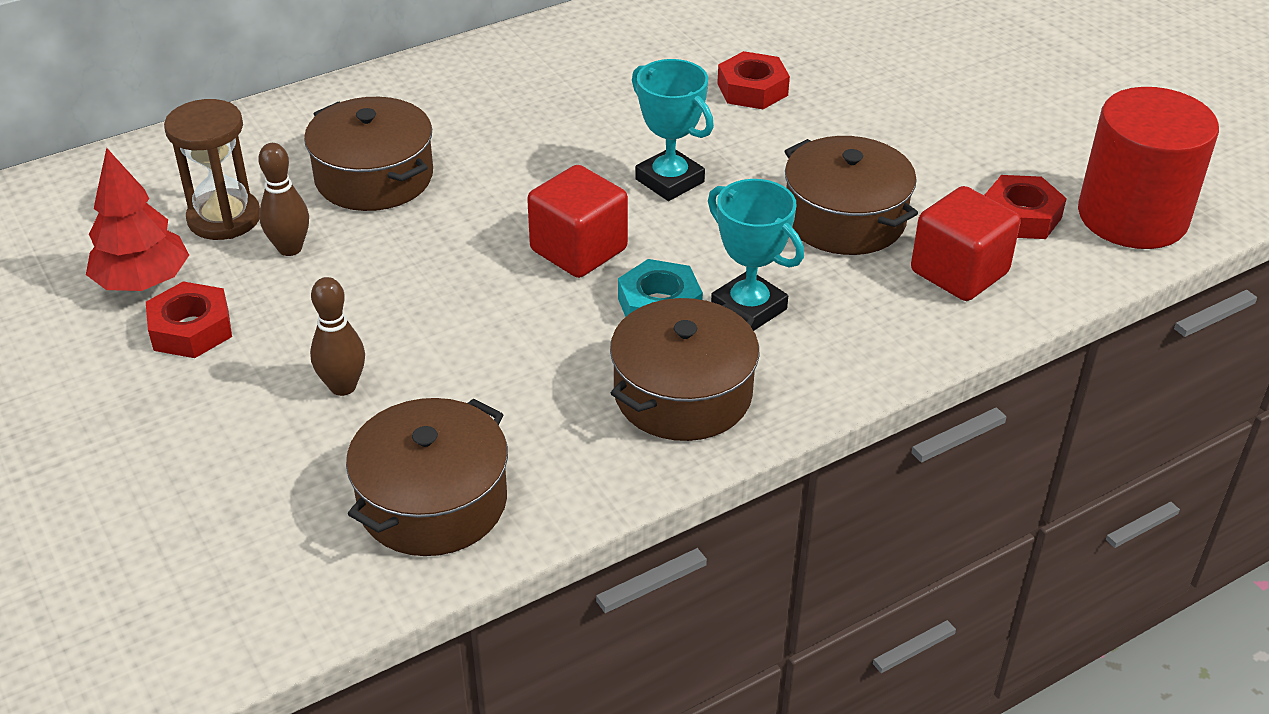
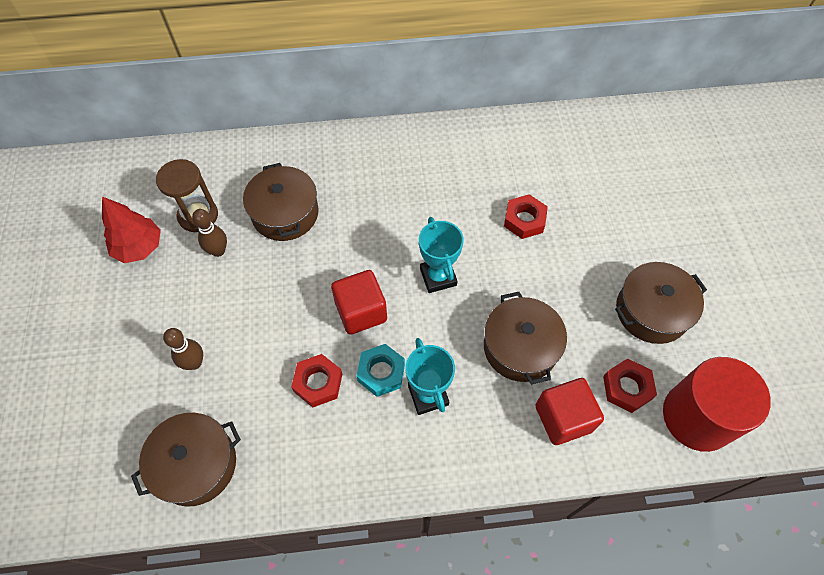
camera: 25 degrees right, 20 degrees up
red nut [146,281,232,358] -> red nut moved to [291,354,342,408]
brown pot [610,298,759,441] -> brown pot moved to [615,262,707,344]

